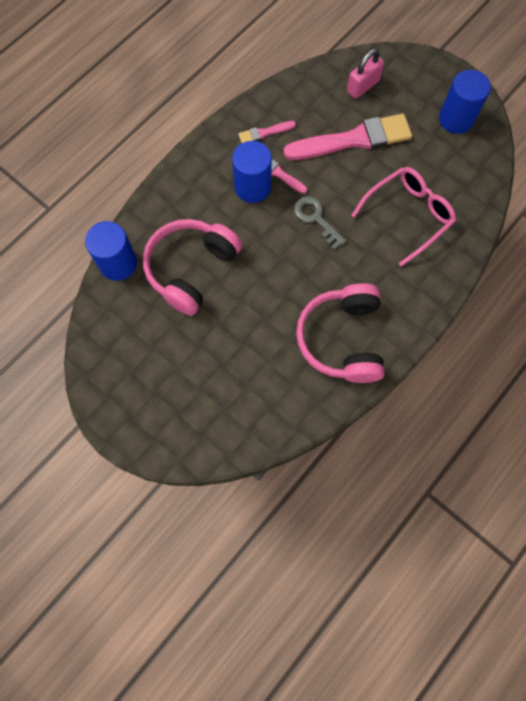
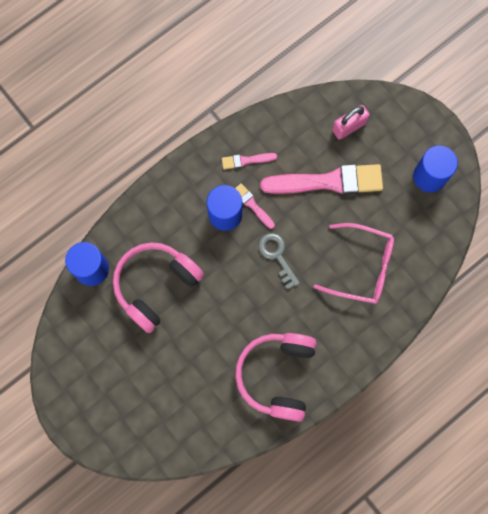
camera: 10 degrees right, 5 degrees up
pink glasses [351,167,456,267] -> pink glasses turned 45 degrees clockwise [314,223,394,304]

